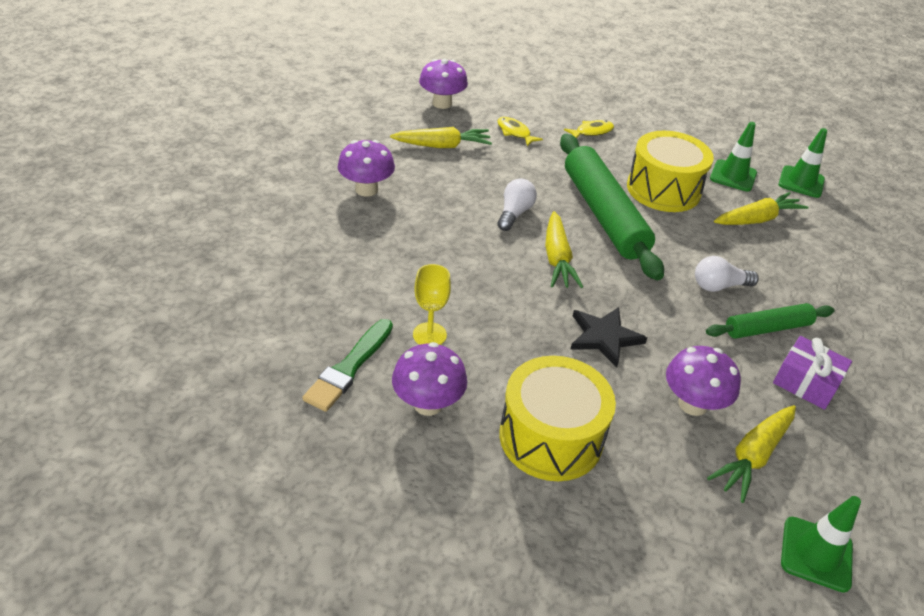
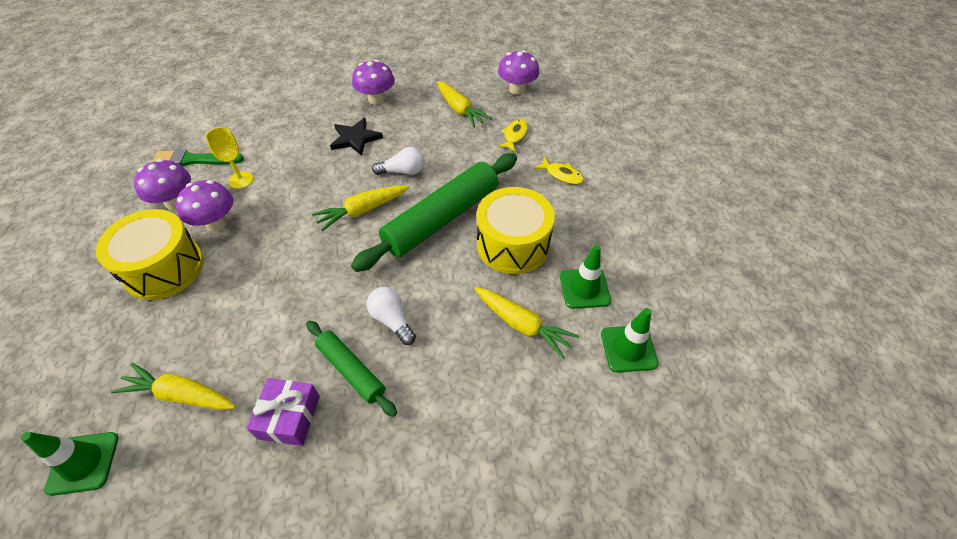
camera: 65 degrees right, 10 degrees up
black star [570,307,647,367] -> black star moved to [330,118,383,156]
purple mushroom [666,346,741,416] -> purple mushroom moved to [176,180,233,231]

